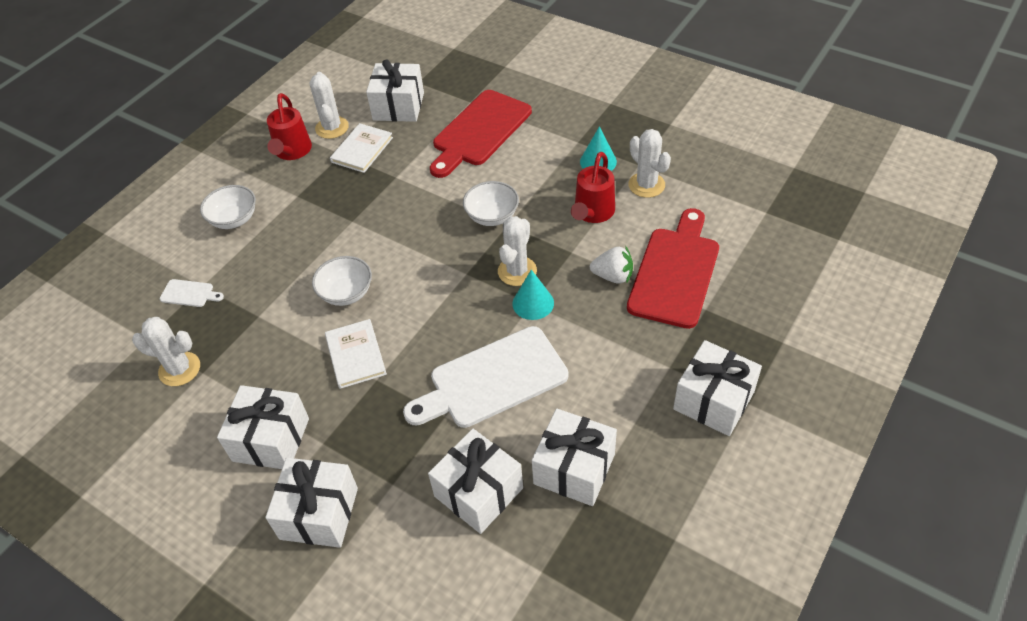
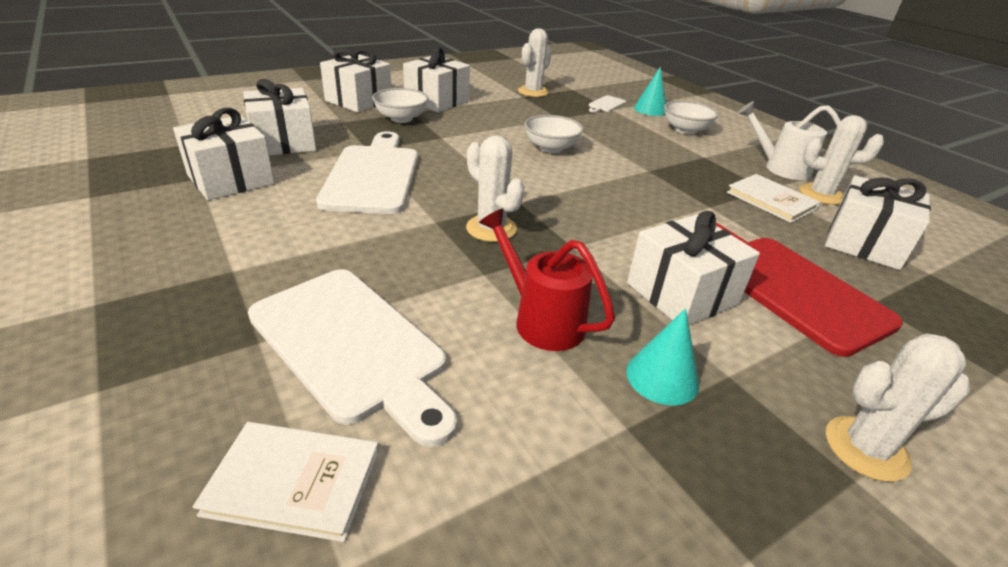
camera: 110 degrees right, 15 degrees down
red watering can [267,93,312,160] -> white watering can [738,101,841,180]
white book [325,319,387,389] -> white book moved to [193,422,379,542]
white bowl [463,181,519,226] -> white bowl moved to [372,88,429,123]
turquoise cone [512,270,554,320] -> turquoise cone moved to [634,67,666,116]
white strawberry [590,246,633,284] -> none
red cutting board [627,208,719,329] -> white cutting board [248,269,457,447]
white cactus [628,129,671,198] -> white cactus moved to [826,333,970,482]
white gift [673,340,762,436] -> white gift moved to [627,211,760,325]

